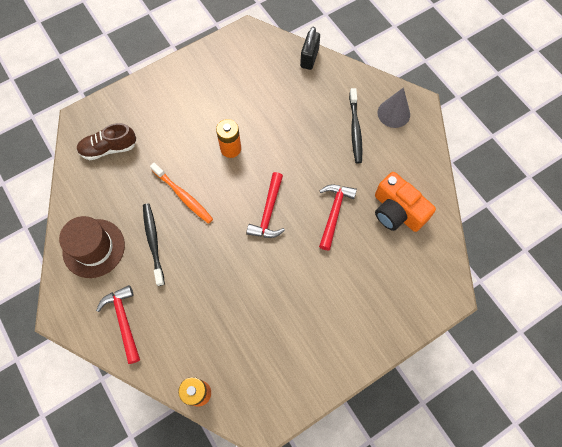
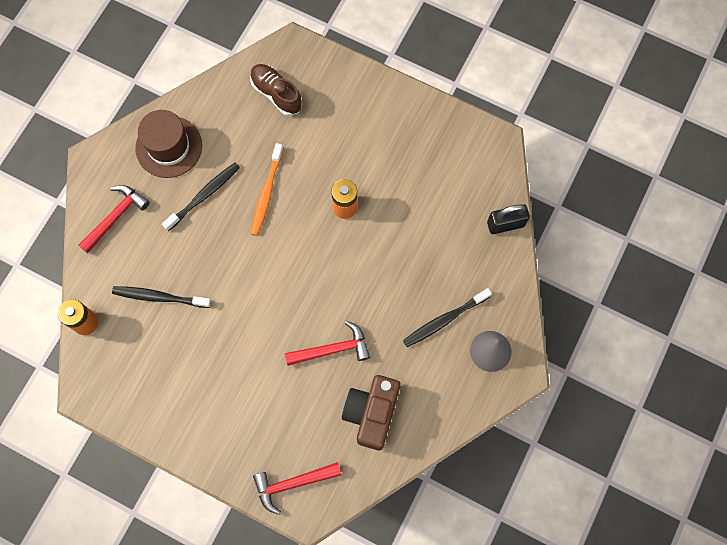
camera: 60 degrees right, 5 degrees up
red hammer [247,172,285,238] -> red hammer moved to [253,462,342,515]
orange camera [375,172,436,232] -> brown camera [342,375,401,450]
none -> black toothbrush [112,286,211,308]

